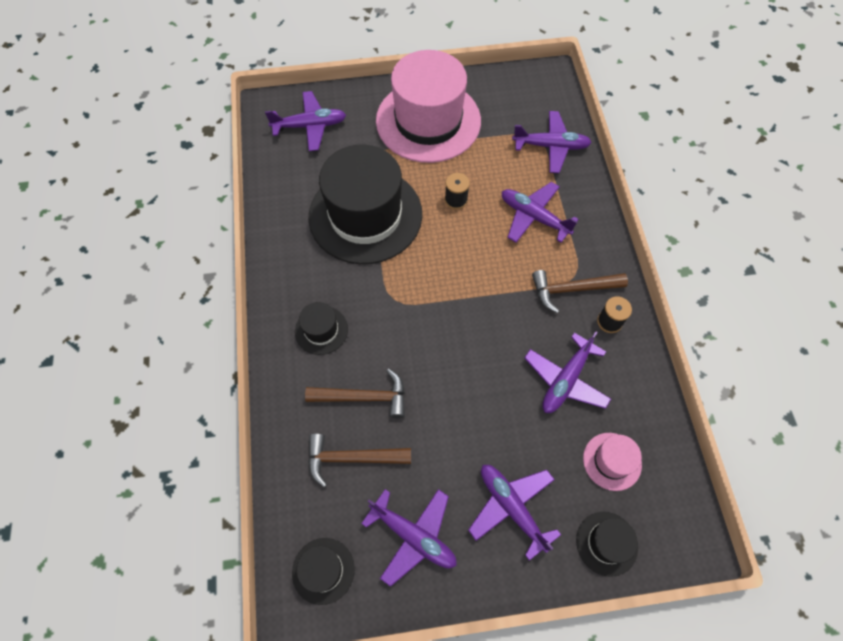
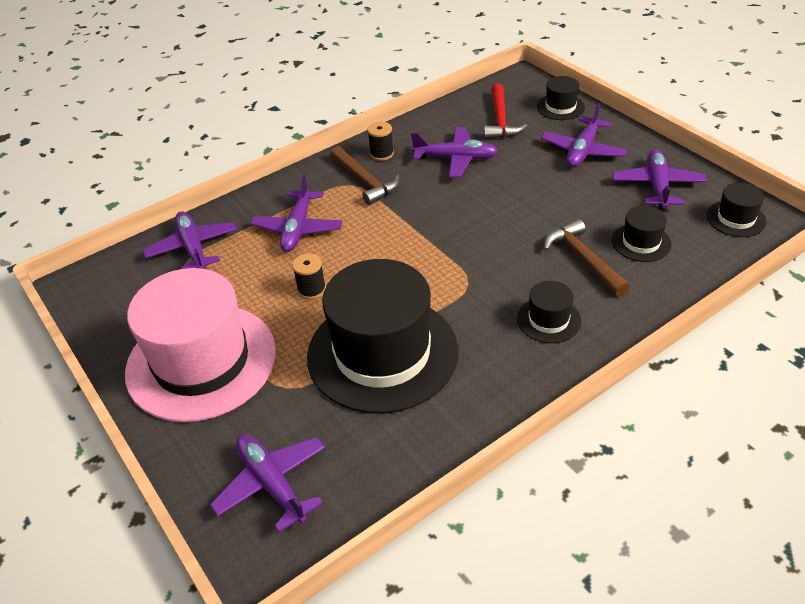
camera: 115 degrees left, 20 degrees down
brown hammer [308,434,411,487] -> black hat [612,206,672,262]
pink hat [583,433,642,491] -> red hammer [484,84,527,139]

